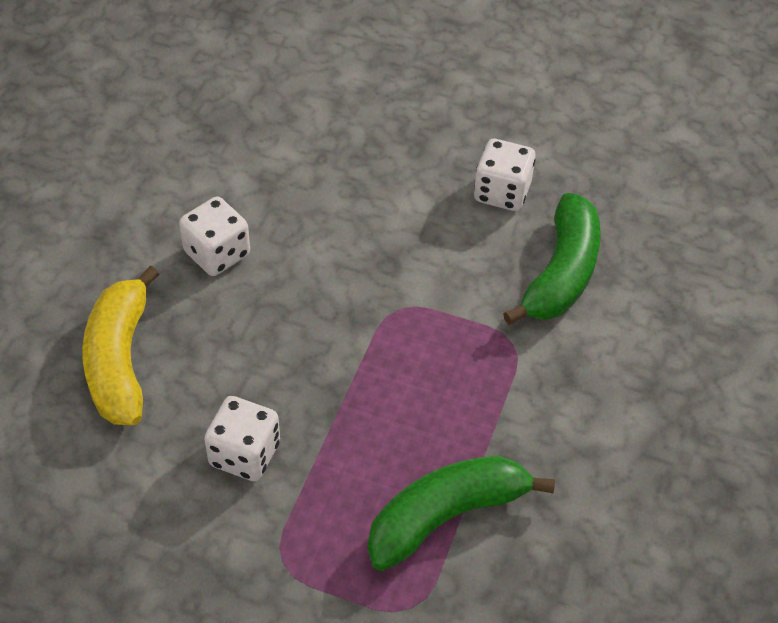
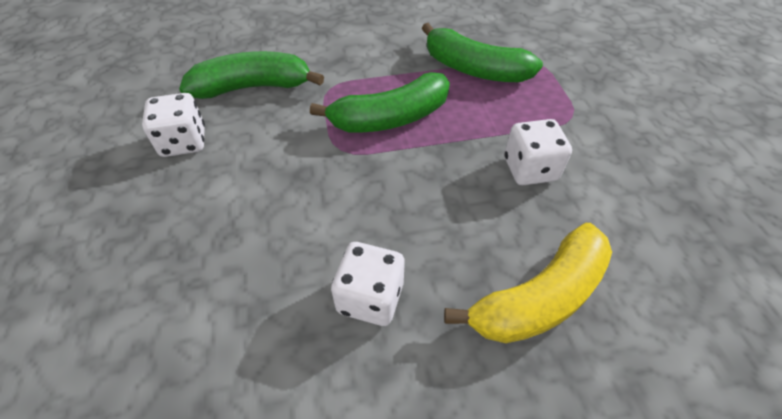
camera: 120 degrees left, 0 degrees up
none -> green banana [310,72,450,132]

